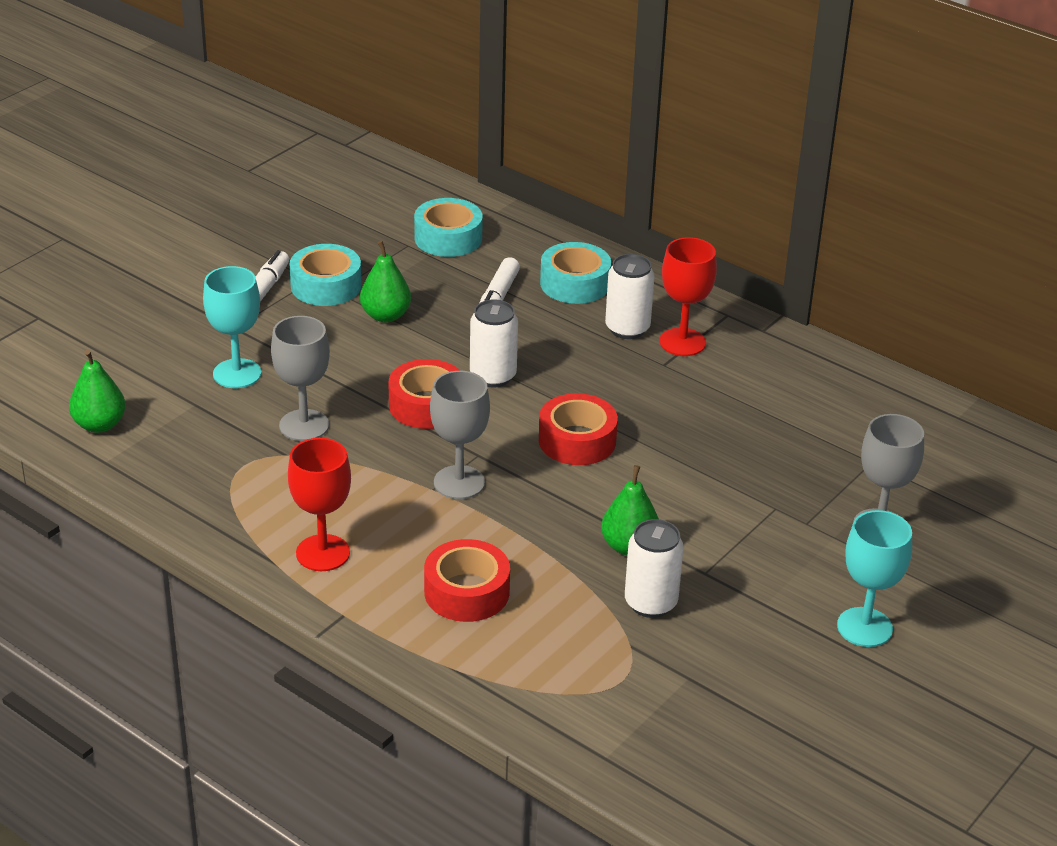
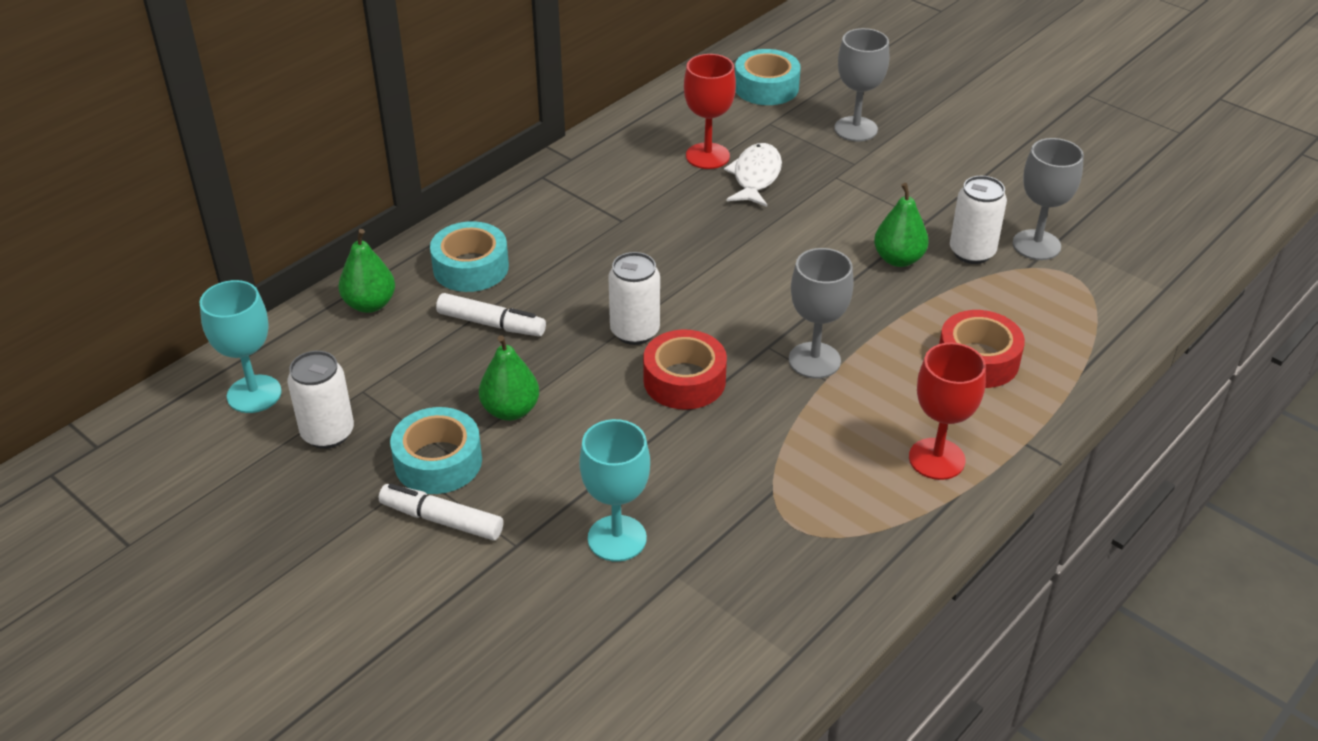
camera: 85 degrees left, 5 degrees up
green pear [69,350,126,433] -> green pear moved to [339,229,395,313]
grey goblet [271,316,330,441] -> grey goblet moved to [1013,138,1084,260]
turquoise tape [414,198,483,257] -> turquoise tape moved to [735,49,801,105]
red tape [539,393,618,465] -> none
white can [605,254,655,339] -> white can moved to [287,351,354,449]
red goblet [659,237,717,356] -> red goblet moved to [684,54,736,169]
turquoise goblet [837,510,912,647] -> turquoise goblet moved to [200,280,282,413]
none -> white fish [724,143,782,207]

